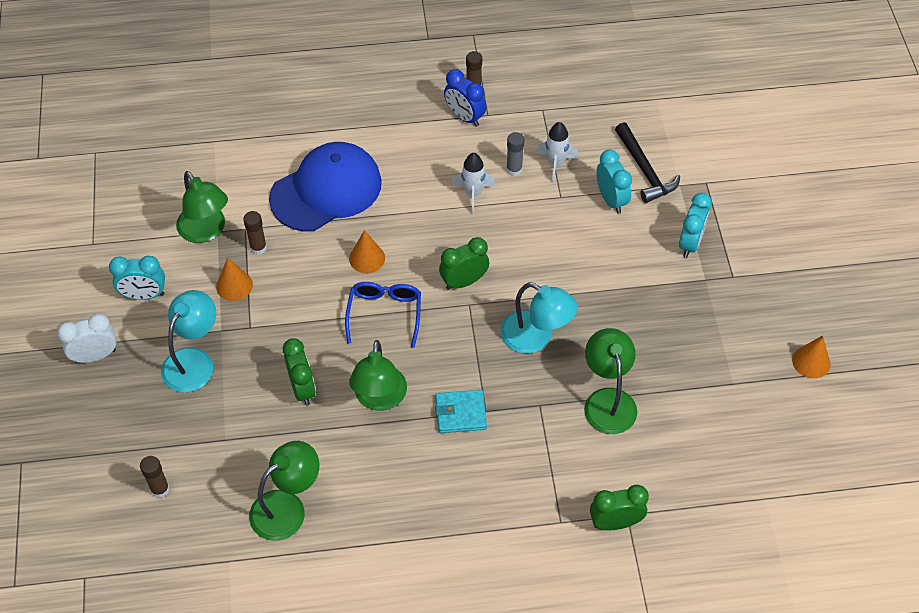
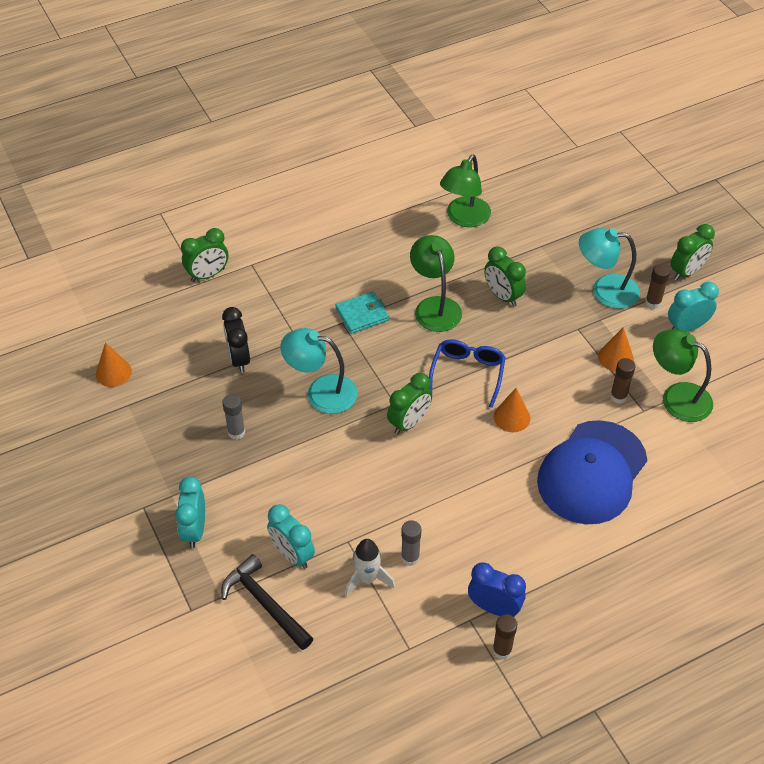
camera: 160 degrees right, 5 degrees down
white clock [57,313,116,363] -> green clock [671,224,715,281]
brown glue stick [140,456,170,498] -> brown glue stick moved to [645,264,670,309]
turquoise lamp [161,290,216,393] -> turquoise lamp turned 90 degrees clockwise [579,228,640,309]
blue glasses [345,282,421,348] -> blue glasses turned 150 degrees counterclockwise [429,339,506,408]
white rocket [452,153,495,215] -> none
green lamp [584,328,637,434] -> black clock [222,307,250,373]
orange cone [792,335,830,379] -> orange cone moved to [96,342,132,387]
none -> grey glue stick [223,394,245,440]

